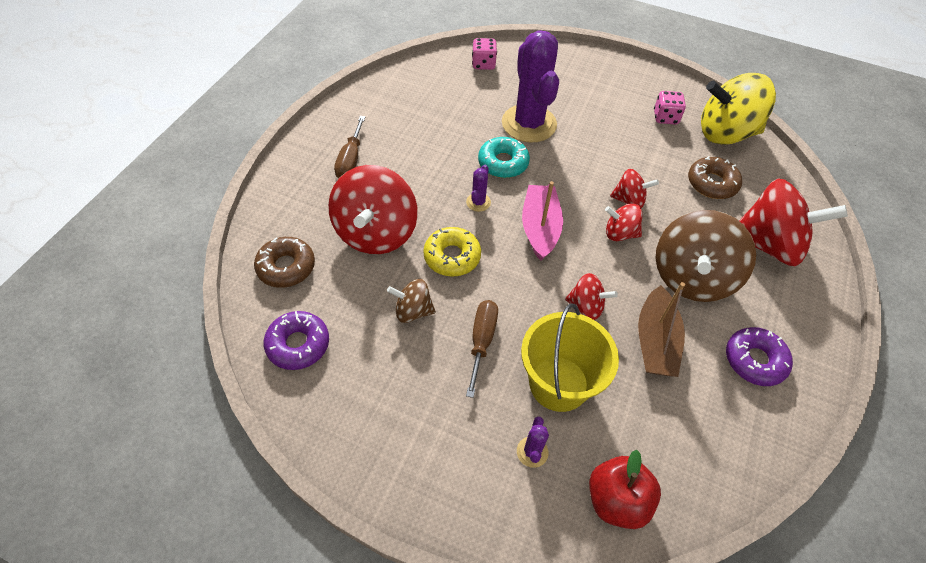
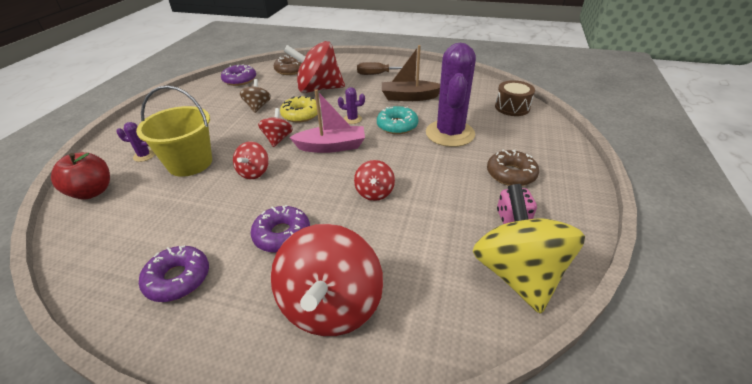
camera: 85 degrees right, 15 degrees down
brown screwdriver [466,300,498,398] -> none
pink dice [472,38,497,70] -> brown drum [495,80,535,116]
purple cactus [502,30,559,143] -> purple cactus turned 60 degrees counterclockwise [426,43,476,147]
red spinning top [605,203,642,241] -> red spinning top moved to [258,108,293,147]
brown boat [638,282,685,377] -> brown boat moved to [382,45,440,101]
brown spinning top [656,210,756,302] -> purple donut [251,205,310,253]
brown donut [688,156,742,199] -> brown donut moved to [487,150,539,186]

